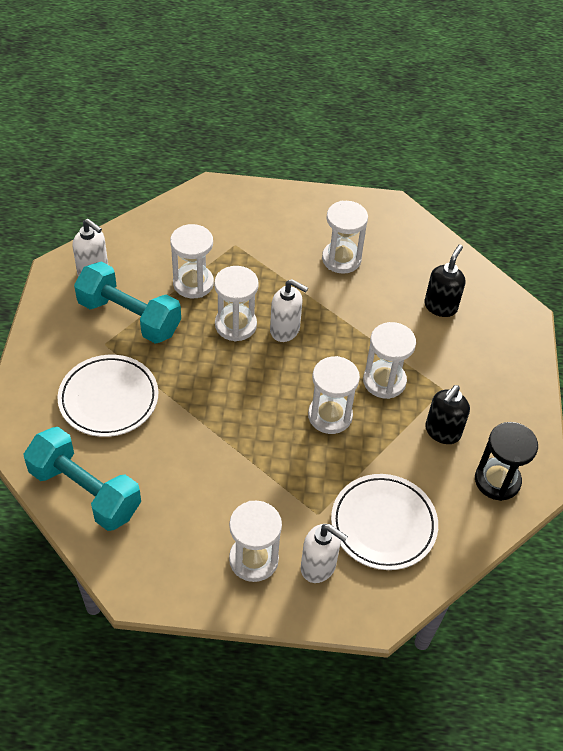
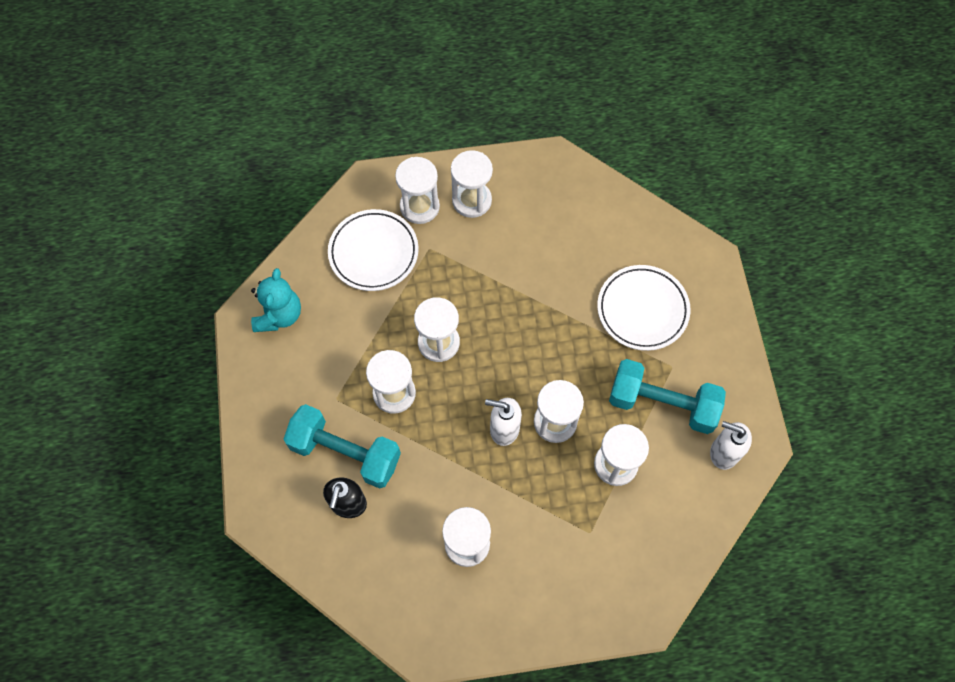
camera: 170 degrees right, 15 degrees up
turquoise dumbbell [23,427,141,531] -> turquoise dumbbell moved to [284,404,401,489]
white soap dispenser [301,524,348,583] -> white hourglass [395,157,440,224]
black soap dispenser [425,385,470,444] -> none
black hourglass [475,422,538,501] -> turquoise teddy bear [251,268,301,332]

